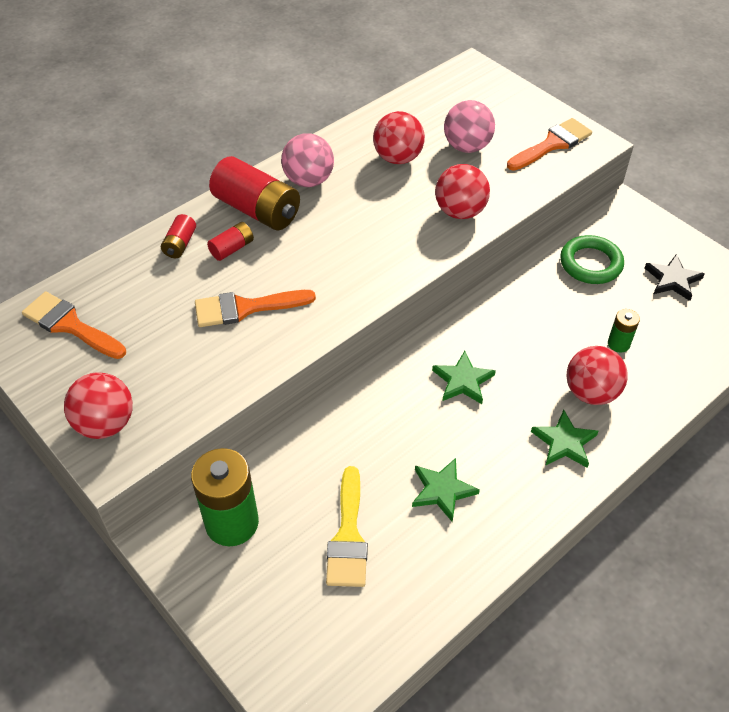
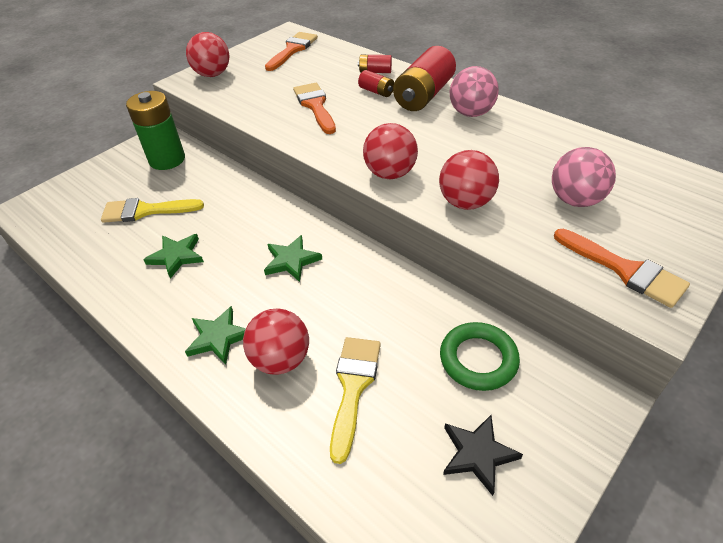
camera: 85 degrees right, 5 degrees down
red ball [373,111,425,164] -> red ball moved to [363,123,418,179]
green battery [608,309,640,353] -> yellow brush [330,337,381,464]

